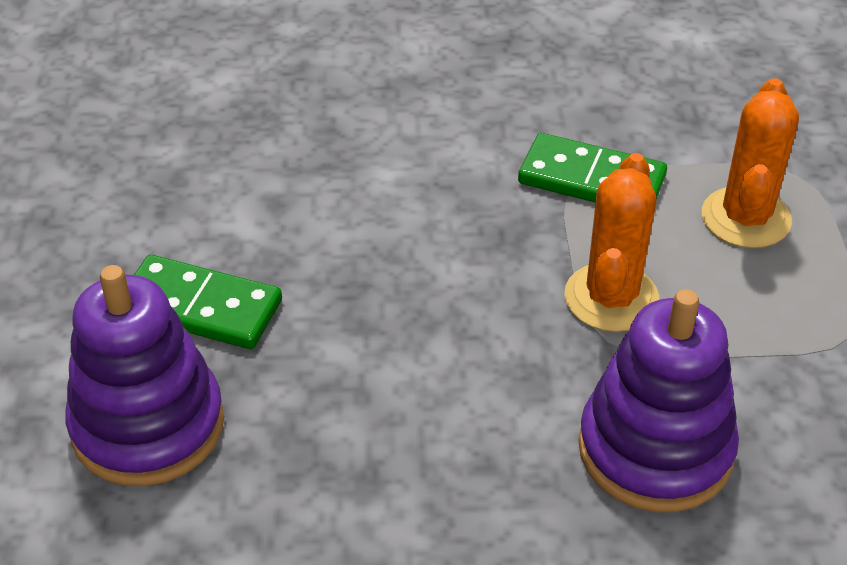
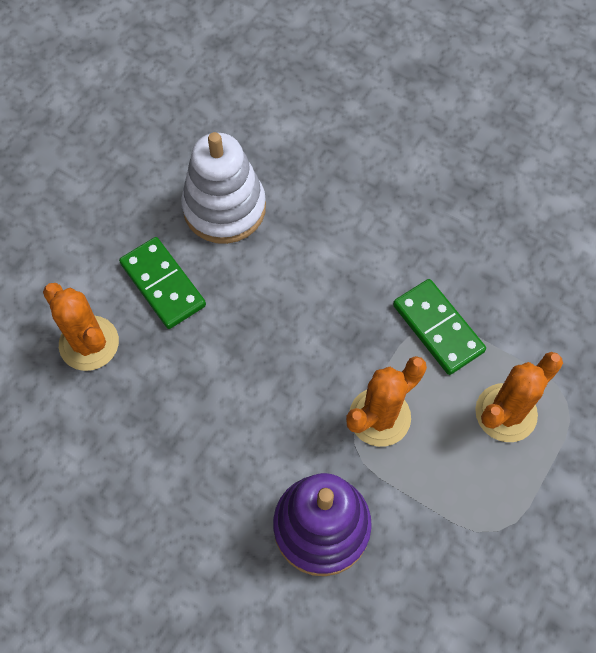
camera: 35 degrees right, 20 degrees up
purple stacking toy [65,265,224,486] -> orange cactus [43,283,119,371]
none -> white stacking toy [181,132,266,244]

